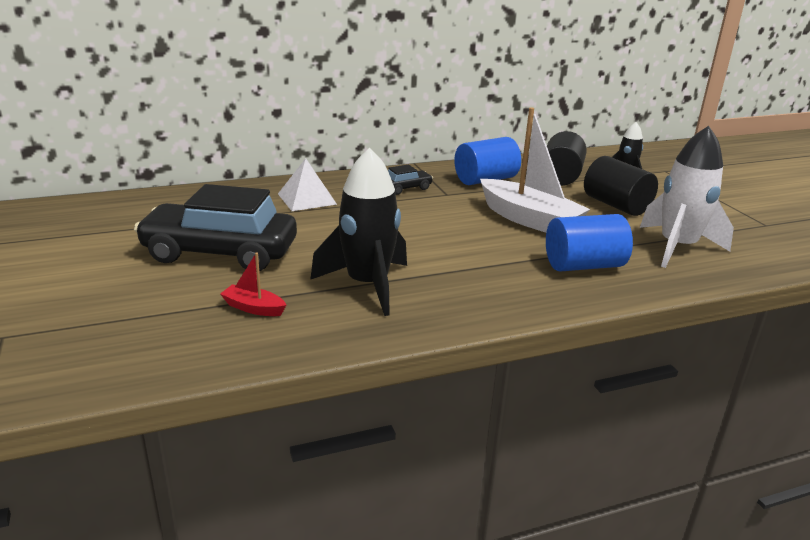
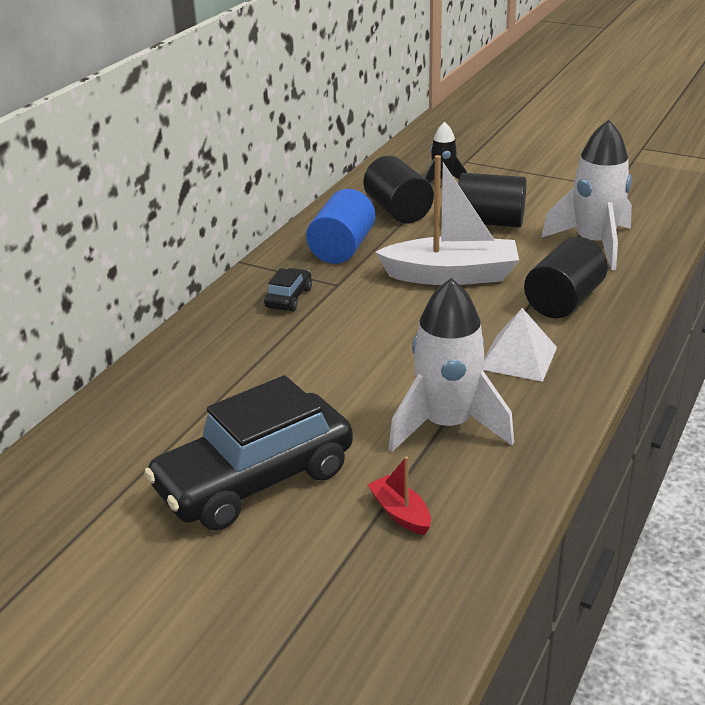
camera: 40 degrees left, 5 degrees up
red boat [220,253,286,316] -> red boat turned 75 degrees clockwise [367,456,431,535]
white pyramid [278,158,337,211] -> white pyramid moved to [483,308,557,382]
black rocket [310,148,407,316] -> white rocket [388,278,514,452]
blue cylinder [546,214,633,272] -> black cylinder [524,237,608,318]

